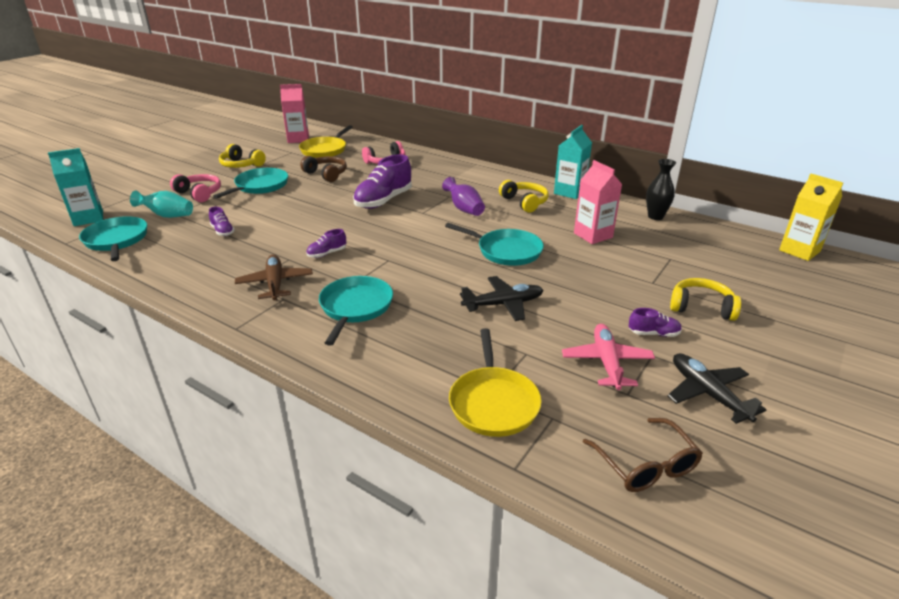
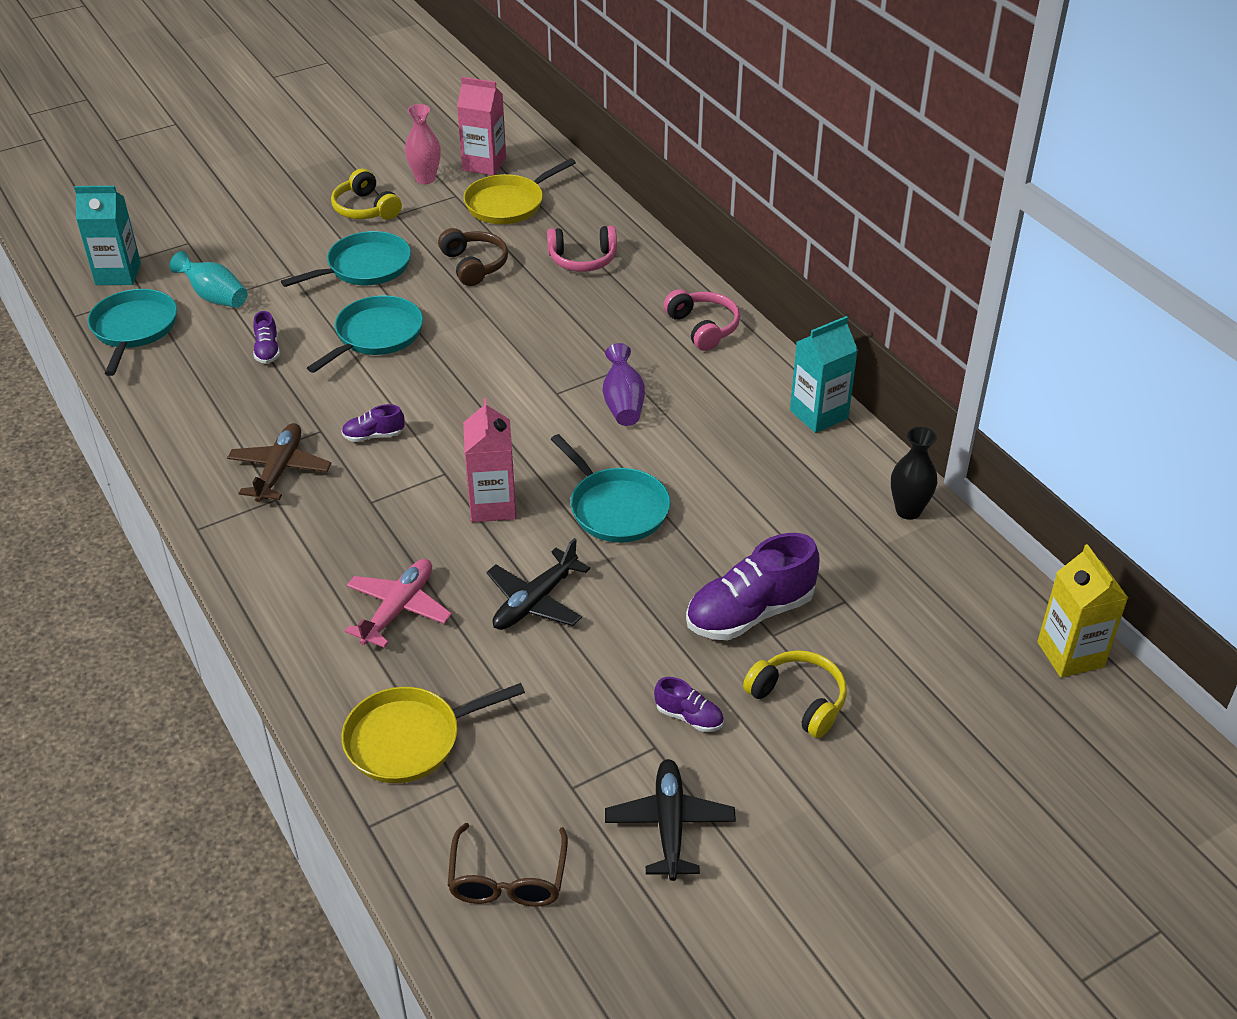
camera: 25 degrees right, 10 degrees up
pink headphones [170,174,221,202] -> pink headphones moved to [664,289,740,351]
turquoise pan [319,276,393,346] -> turquoise pan moved to [307,295,423,373]
purple shoe [353,154,412,209] -> purple shoe moved to [686,533,820,640]
yellow pan [449,328,542,437] -> yellow pan turned 45 degrees clockwise [342,683,525,783]
black plane [460,276,543,321] -> black plane turned 120 degrees clockwise [486,538,590,630]
yellow headphones [499,180,549,213] -> none
pink plane [562,324,655,390] -> pink plane moved to [345,559,452,648]
pink carton [574,160,622,244] -> pink carton moved to [463,398,517,522]
none -> pink vase [405,104,441,184]

